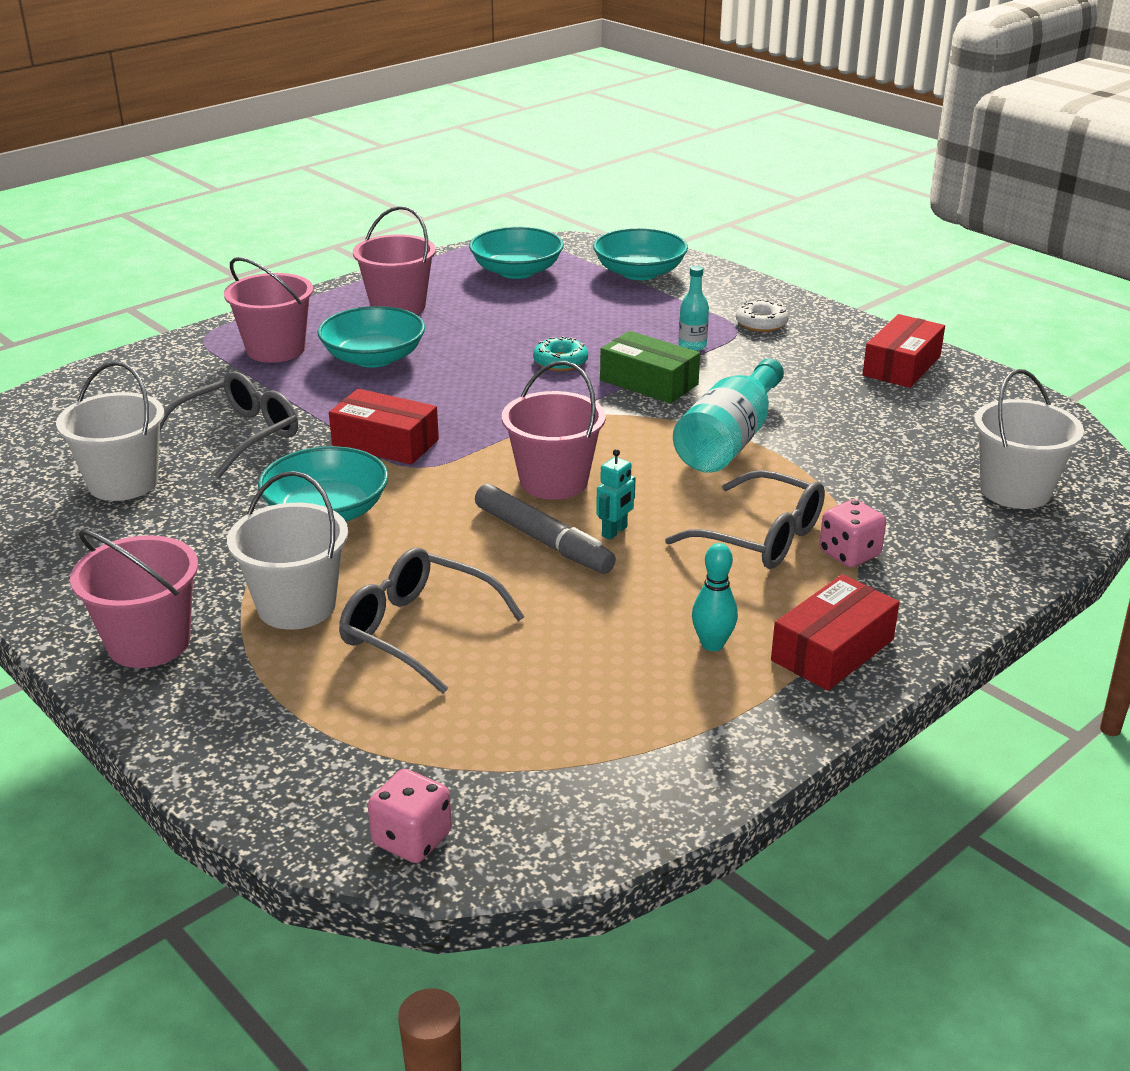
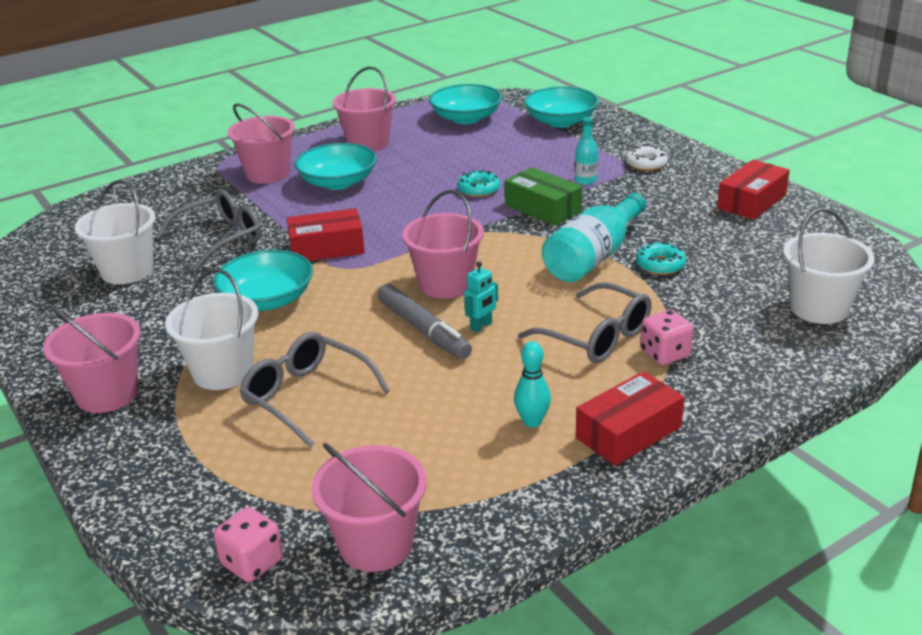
camera: 10 degrees right, 0 degrees up
red box [329,389,439,465] -> red box turned 45 degrees counterclockwise [287,208,365,261]
none -> pink bucket [311,443,427,572]
none -> turquoise donut [636,241,686,275]

